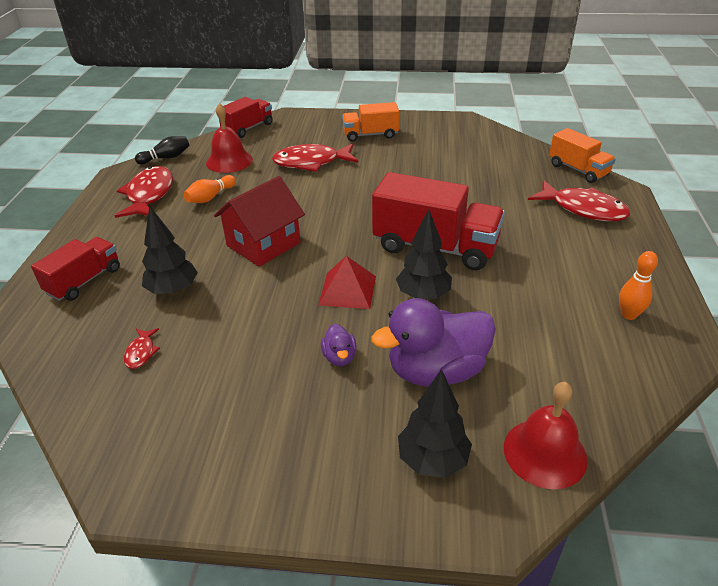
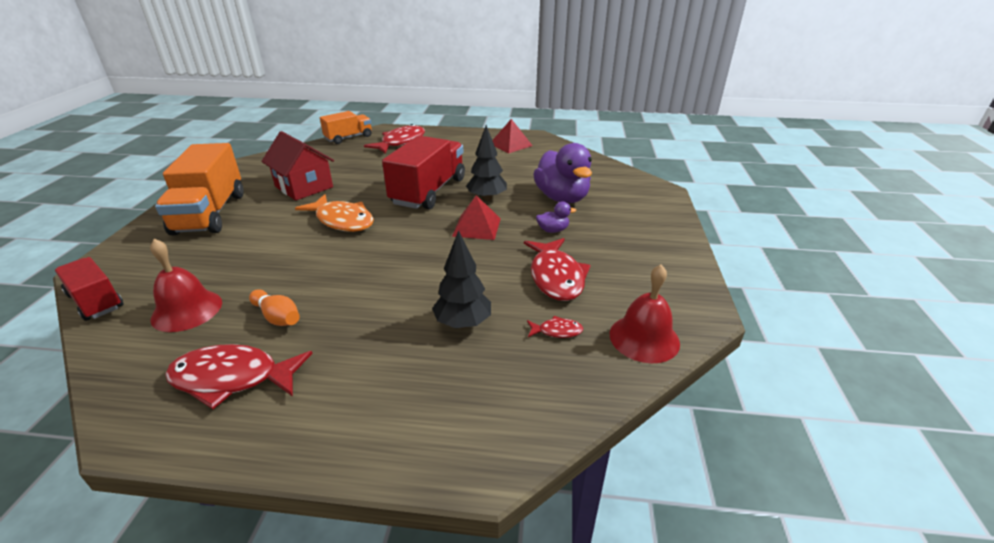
camera: 90 degrees left, 5 degrees down
red truck [31,237,120,301] -> none
black bowling pin [135,136,190,165] -> none
red house [214,176,305,267] -> red house moved to [261,131,334,200]
red fish [272,144,358,172] -> red fish moved to [524,238,591,301]
orange truck [342,102,400,142] -> orange truck [155,143,244,235], size x1.70
black tree [398,369,472,478] -> none
red bell [504,382,588,489] -> red bell moved to [610,264,680,363]
orange bowling pin [619,251,658,320] -> red pyramid [492,119,533,153]
none -> orange fish [295,194,374,232]

